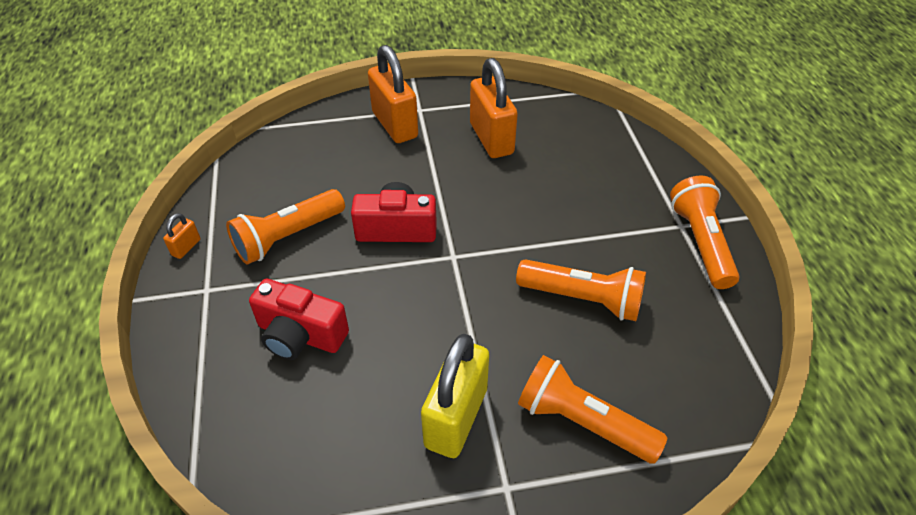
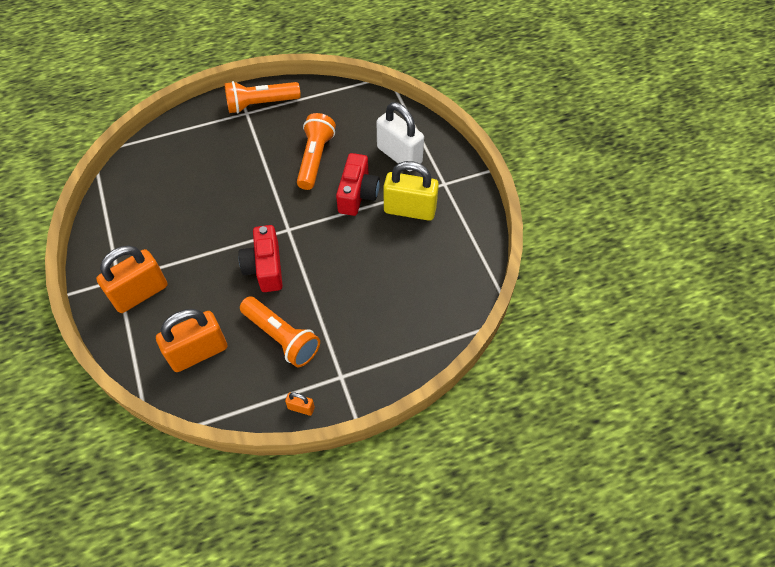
camera: 100 degrees left, 10 degrees up
red camera [249,279,349,360] -> red camera moved to [336,153,380,216]
orange padlock [470,58,518,158] -> orange padlock moved to [156,309,227,372]
orange flashlight [518,355,668,464] -> white padlock [377,102,424,171]

